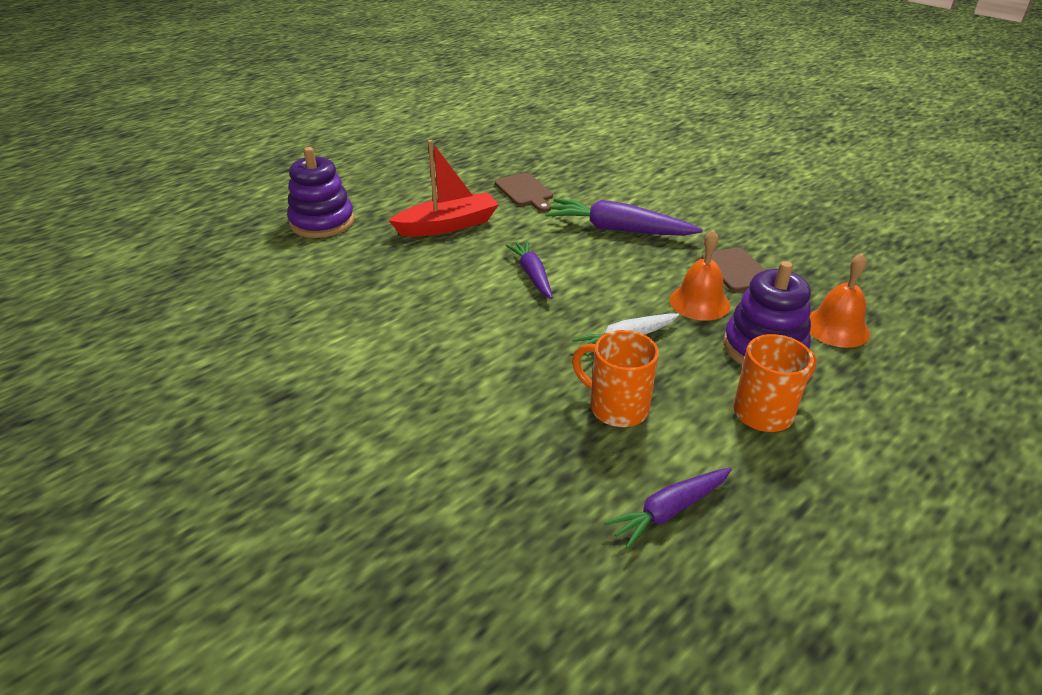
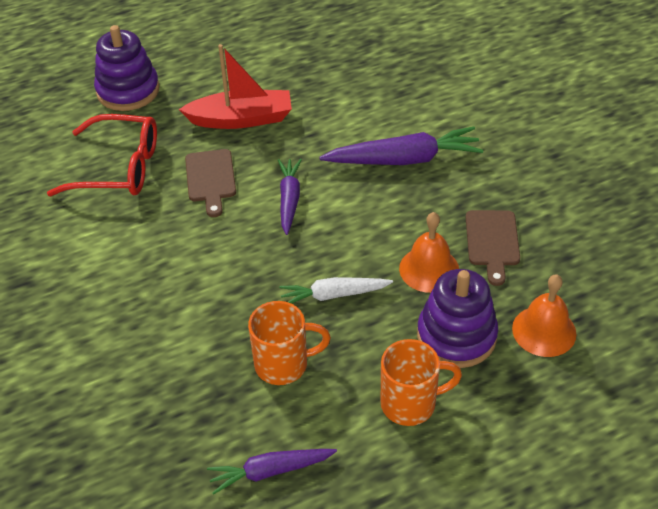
camera: 20 degrees right, 10 degrees up
brown cutting board [495,173,553,212] -> brown cutting board moved to [185,149,236,217]
purple carrot [545,198,703,236] -> purple carrot turned 135 degrees clockwise [319,127,483,165]
orange mug [572,330,659,427] -> orange mug turned 120 degrees clockwise [248,301,331,385]
none -> red glasses [47,114,157,196]

